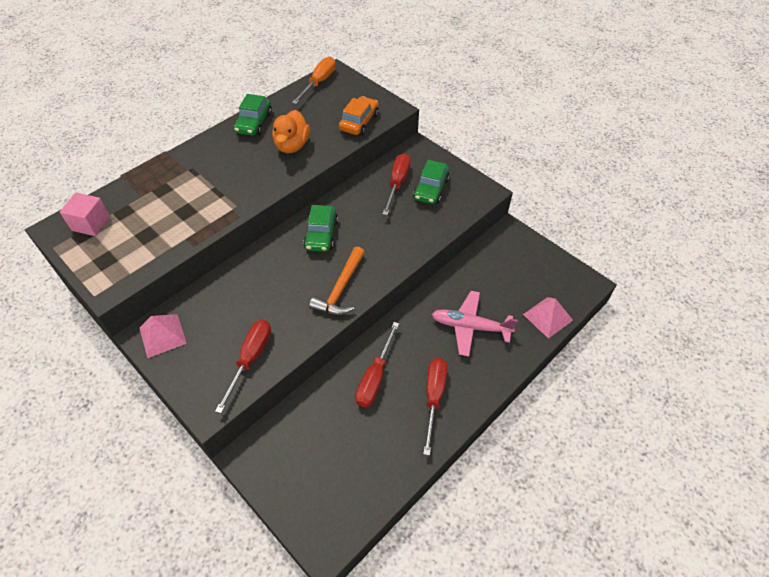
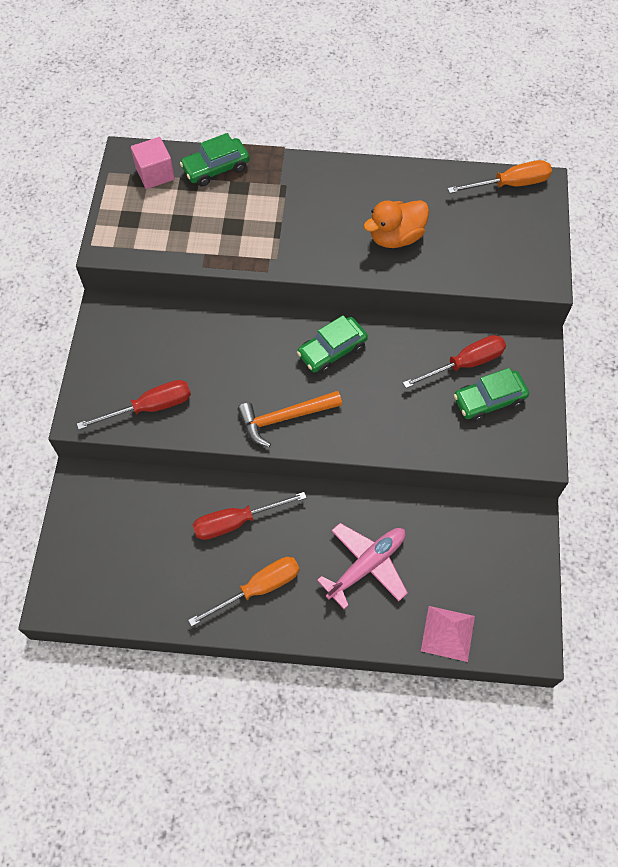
camera: 50 degrees right, 10 degrees up
pink pyramid [140,314,187,358] -> none
green car [234,94,272,136] -> green car moved to [180,133,249,187]
orange car [339,96,379,136] -> none
red screwdriver [423,358,447,456] -> orange screwdriver [188,557,300,627]
pink plane [431,291,518,357] -> pink plane turned 75 degrees clockwise [317,523,408,609]

